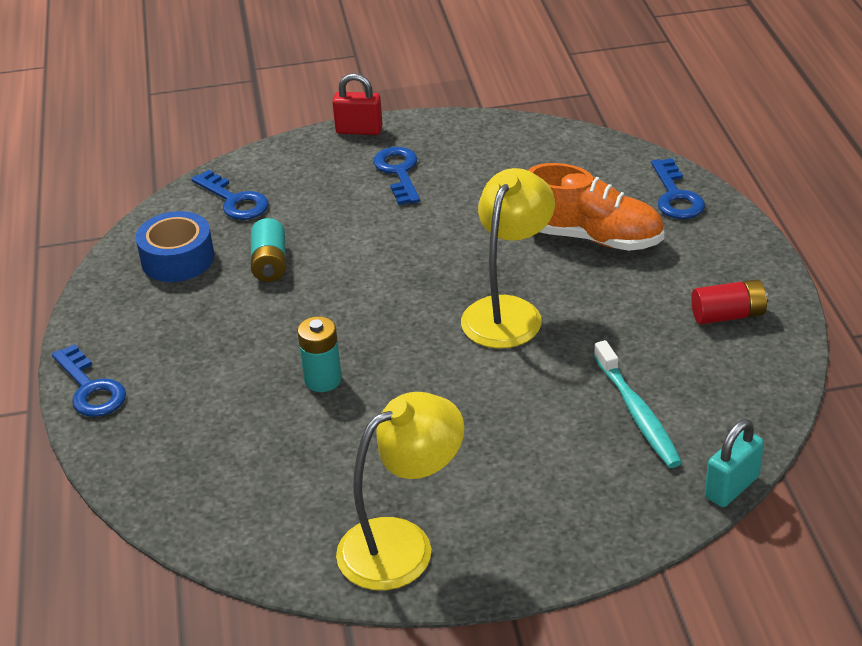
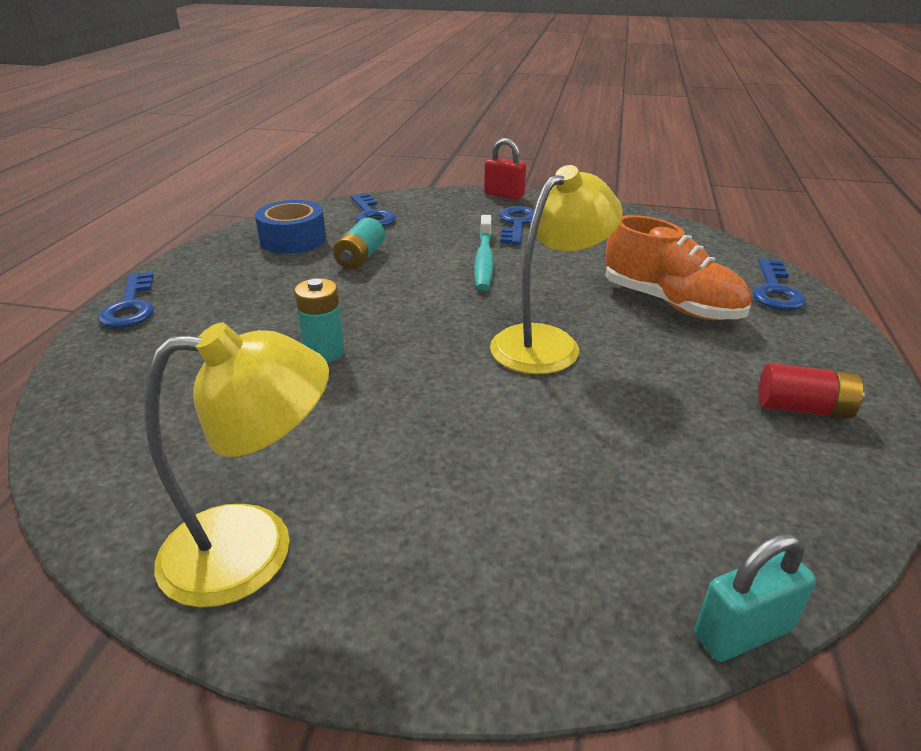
camera: 20 degrees right, 5 degrees down
turquoise toothbrush [594,340,682,468] -> turquoise toothbrush moved to [474,215,494,290]

